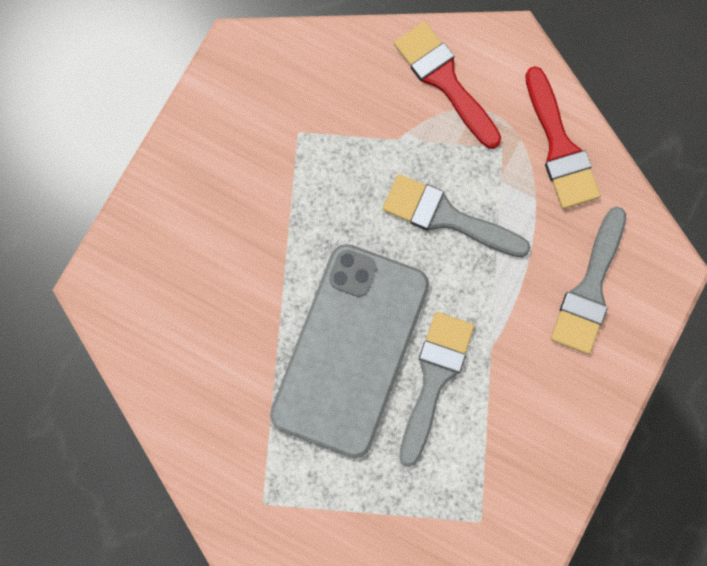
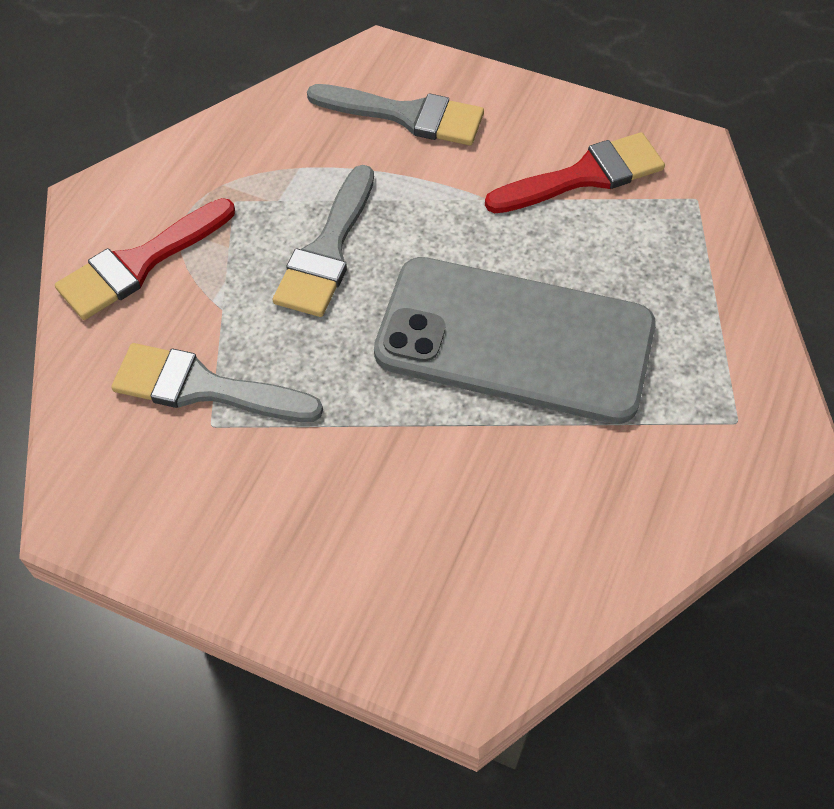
camera: 95 degrees left, 20 degrees down
grey brush [399,312,474,466] -> grey brush moved to [111,343,323,422]
red brush [525,66,600,209] -> red brush moved to [485,132,665,213]

